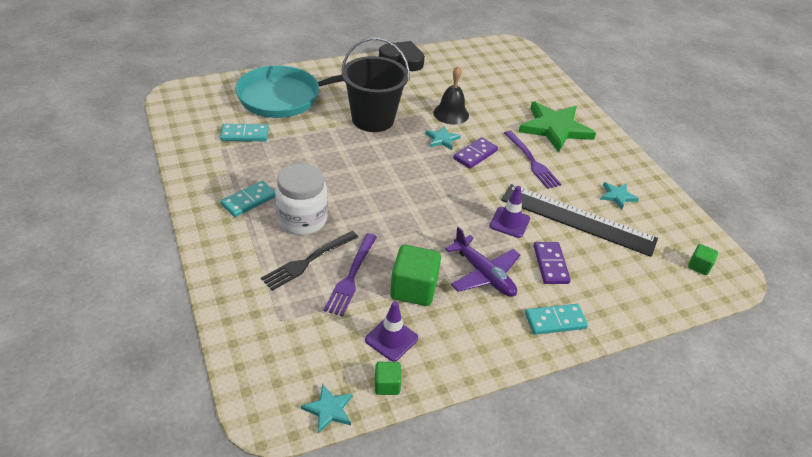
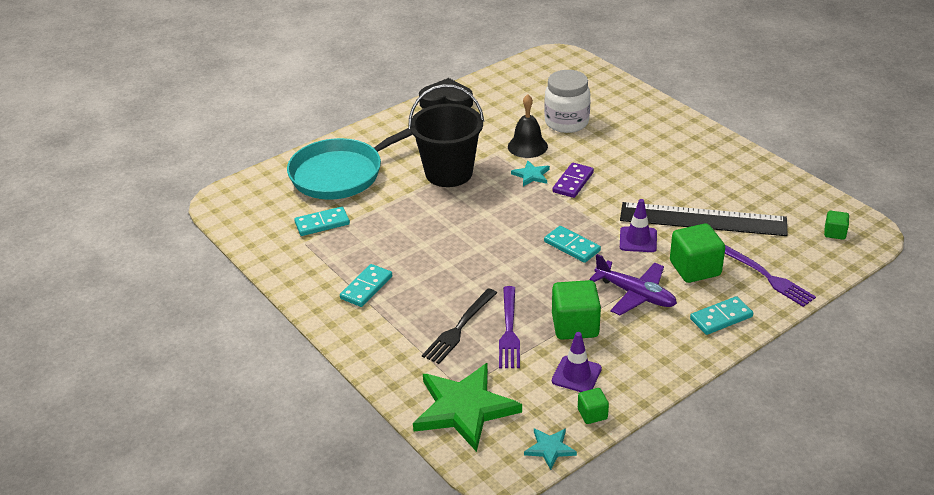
camera: 10 degrees left, 5 degrees down
white jar [275,163,328,235] -> white jar moved to [544,70,590,133]
purple fork [504,131,562,189] -> purple fork moved to [725,245,816,307]
green star [519,102,596,153] -> green star moved to [413,363,522,452]
purple domino [534,242,571,284] -> green cube [670,224,725,283]
turquoise star [600,182,639,209] -> none
none -> turquoise domino [544,226,601,263]

